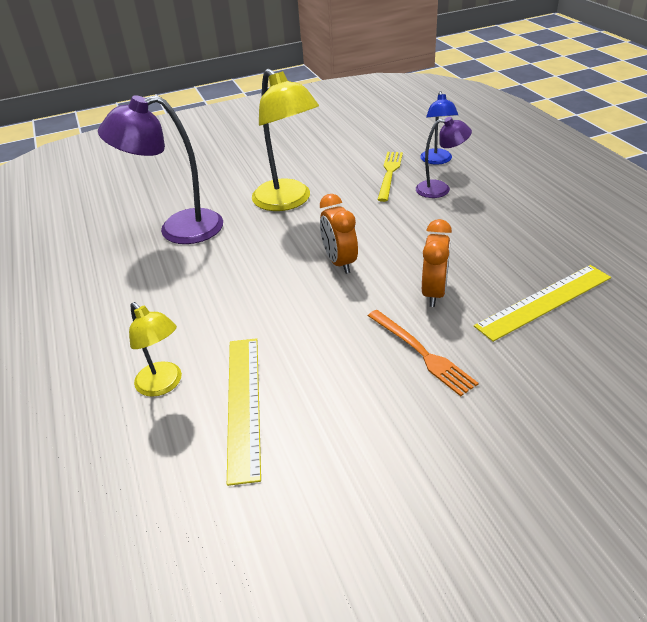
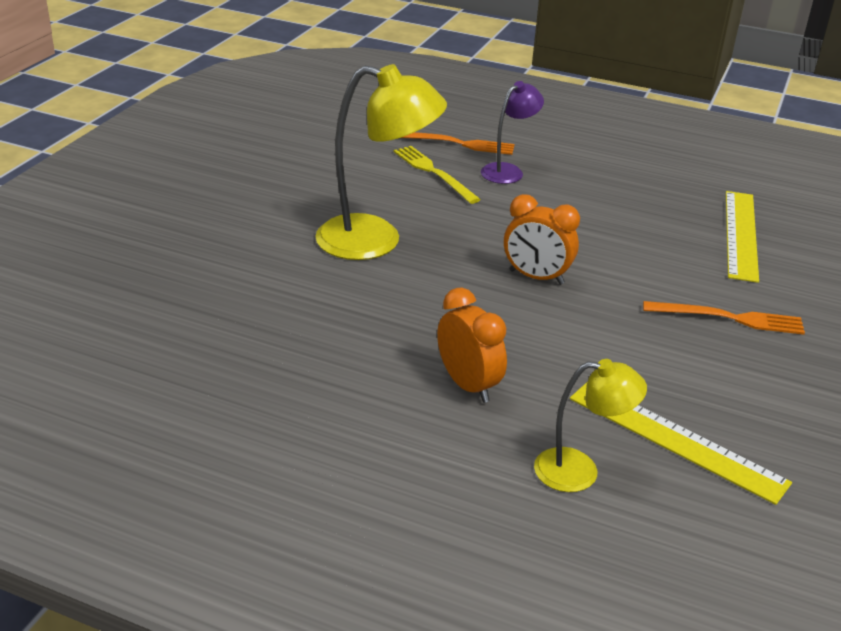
camera: 50 degrees left, 5 degrees down
purple lamp [98,95,223,244] -> none
blue lamp [420,91,458,165] -> orange fork [401,132,515,155]
orange clock [422,219,452,307] -> orange clock moved to [437,287,507,403]

